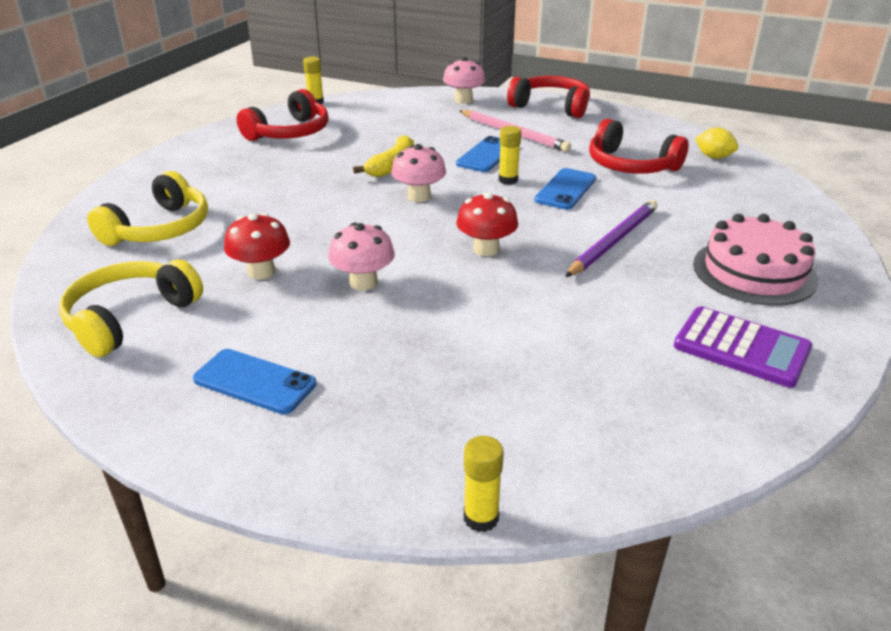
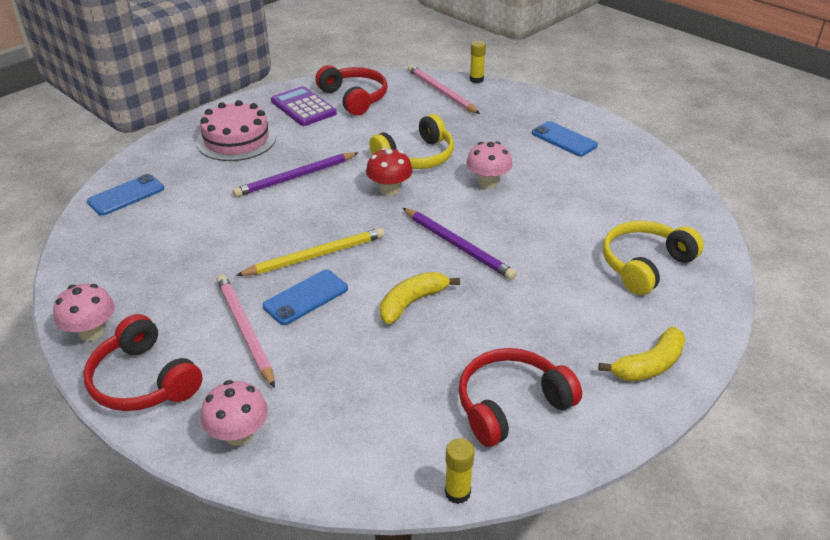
camera: 160 degrees left, 5 degrees up
yellow headphones [59,259,203,357] -> yellow headphones moved to [369,114,454,169]
red mushroom [224,213,290,280] -> none
pink mushroom [391,144,446,202] -> pink mushroom moved to [53,284,115,341]
yellow glue stick [499,126,521,185] -> yellow pencil [236,228,385,276]
blue phone [534,168,596,210] -> blue phone moved to [87,174,164,216]
red headphones [589,119,689,174] -> red headphones moved to [315,65,388,116]
yellow lemon [695,128,738,159] -> none
none -> purple pencil [403,208,517,280]
none -> pink pencil [408,65,480,114]
none -> yellow banana [598,327,686,381]

